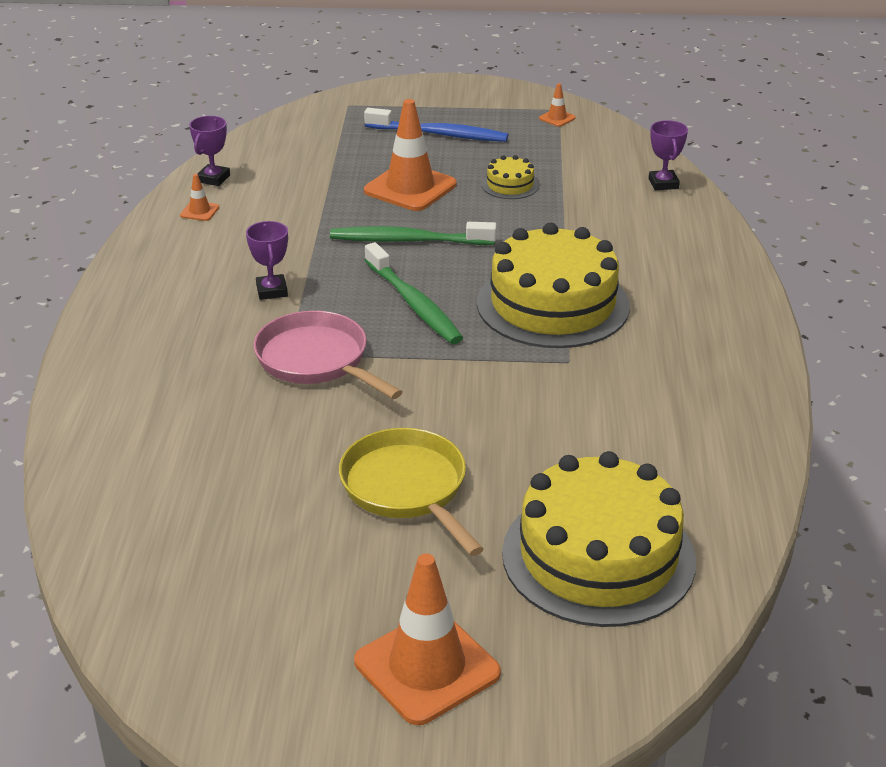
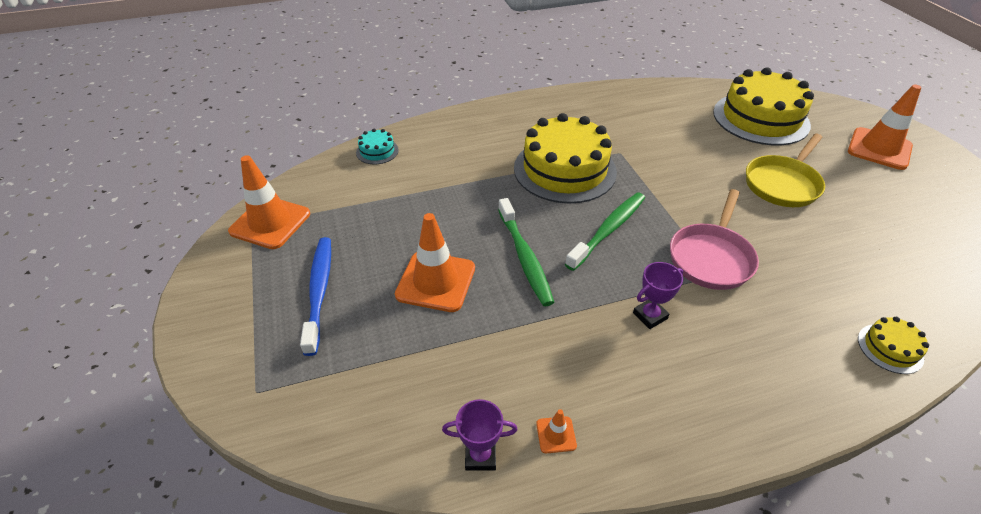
camera: 110 degrees left, 10 degrees up
yellow cake [482,155,539,199] -> yellow cake moved to [858,317,929,374]
orange traffic cone [539,83,576,127] -> orange traffic cone [228,155,310,249], size x2.34
purple trophy [649,120,688,190] -> turquoise cake [356,129,399,164]

